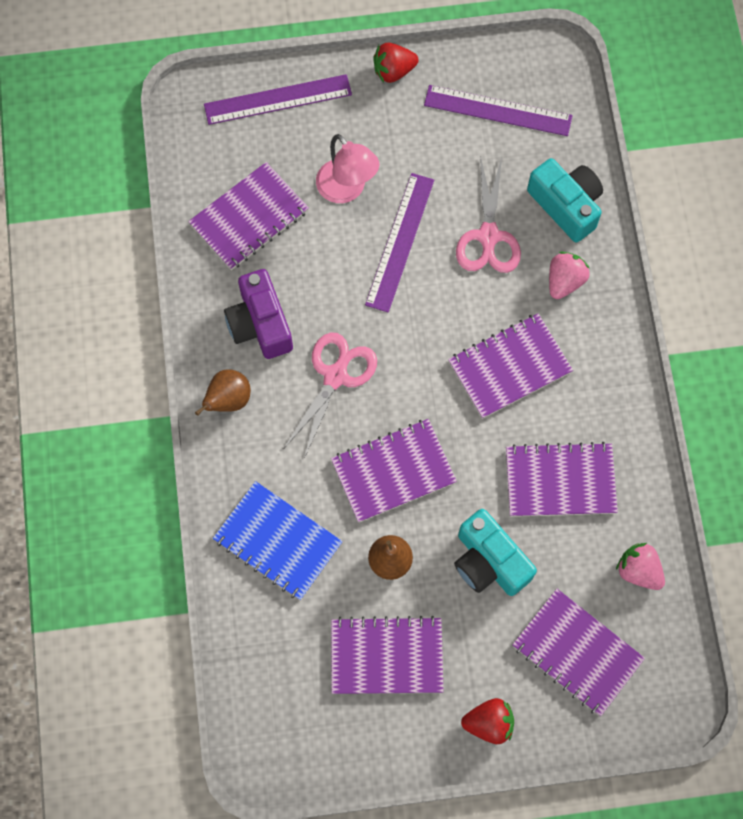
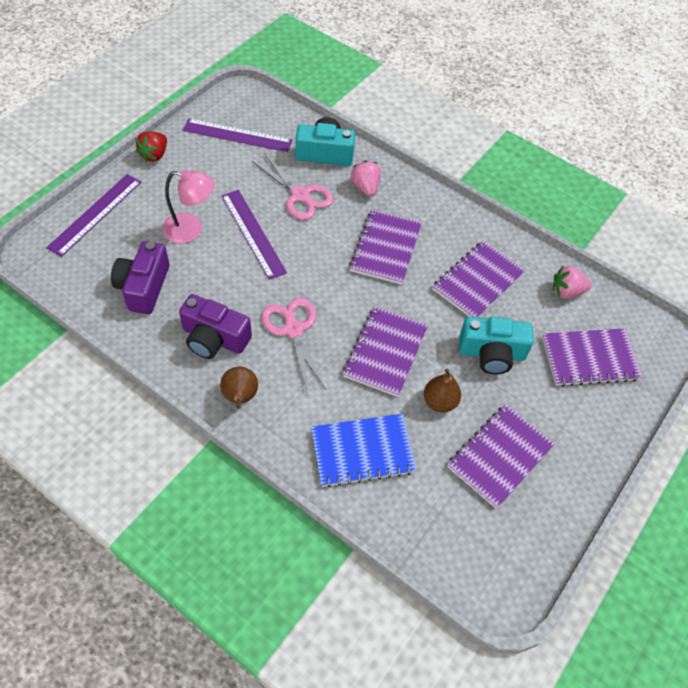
camera: 50 degrees left, 15 degrees down
purple notebook [188,162,309,270] -> purple camera [111,241,169,314]
purple ruler [424,85,573,136] -> purple ruler turned 45 degrees clockwise [183,119,292,152]
red strawberry [461,698,514,744] -> none

